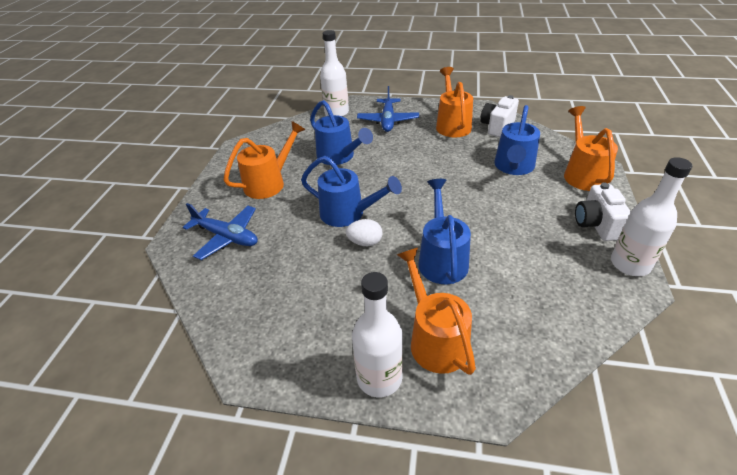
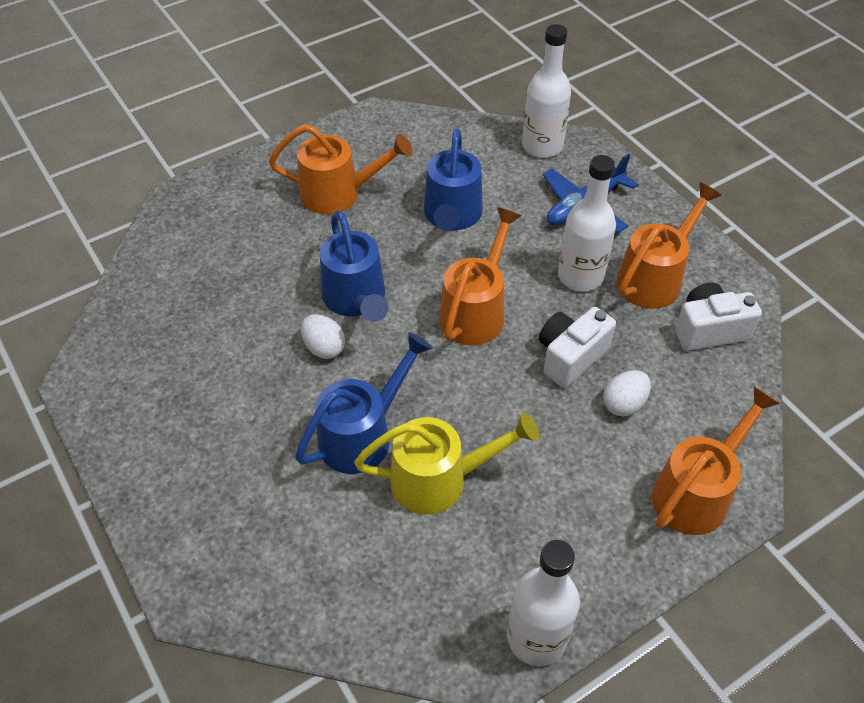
camera: 45 degrees right, 10 degrees up
blue plane [182,203,258,260] -> none
white bottle [352,272,403,397] -> white bottle moved to [558,155,616,291]
orange watering can [397,248,476,375] -> orange watering can moved to [439,207,521,345]
blue watering can [494,105,540,175] -> white egg [603,370,651,416]
white camera [575,183,631,241] -> white camera moved to [539,307,616,388]
none -> yellow watering can [354,413,539,514]

